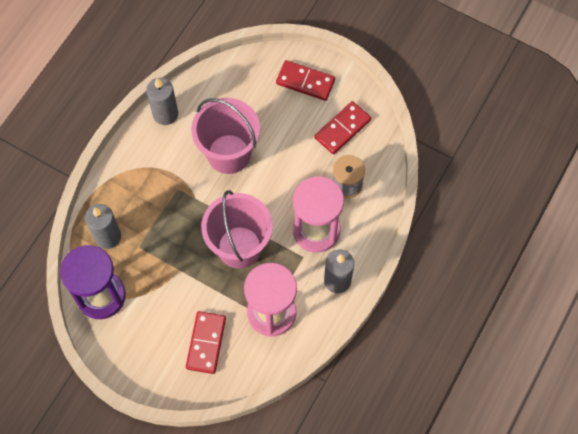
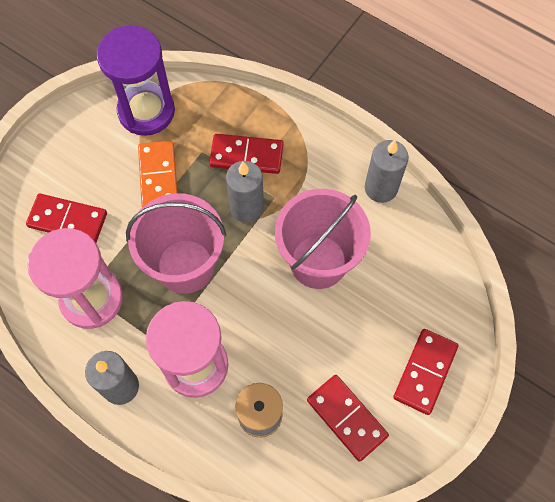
camera: 95 degrees right, 0 degrees up
grey candle [85,204,121,249] -> grey candle moved to [226,161,264,223]
none -> orange domino [138,141,178,207]
none -> red domino [209,134,283,174]

